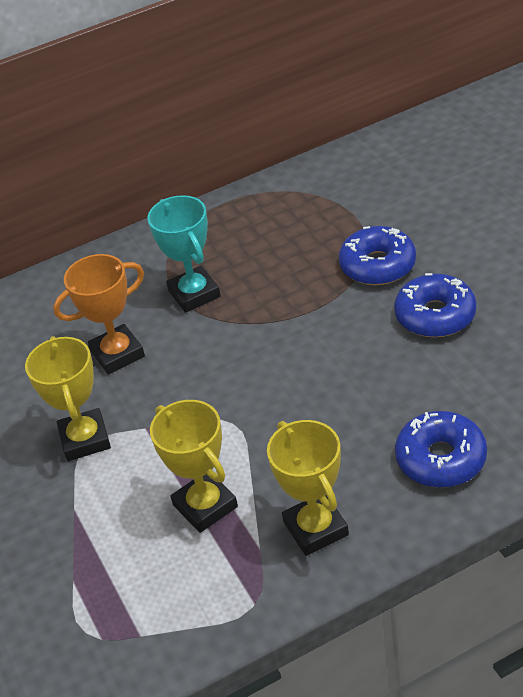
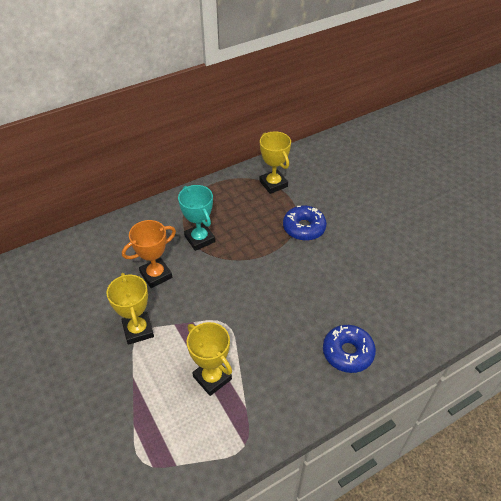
camera: 10 degrees left, 5 degrees up
yellow trophy [267,420,349,556] -> yellow trophy moved to [259,131,291,194]
blue donut [394,273,477,337] -> none

